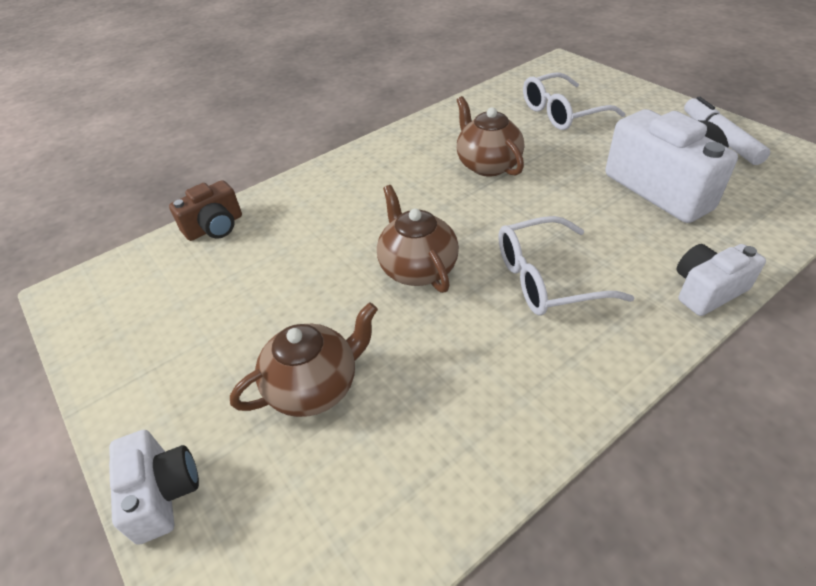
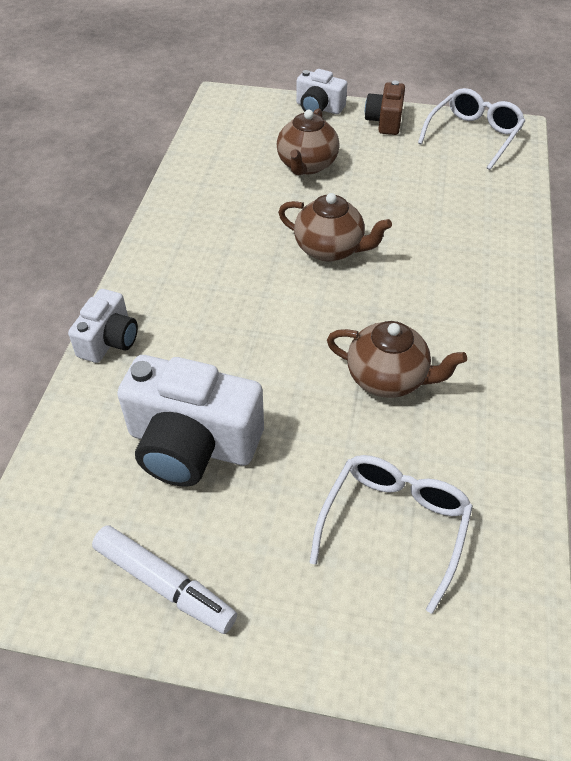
camera: 135 degrees right, 5 degrees up
brown camera [169,180,242,241] -> brown camera moved to [365,81,405,135]
white glasses [499,216,635,316] -> white glasses moved to [418,88,525,170]

